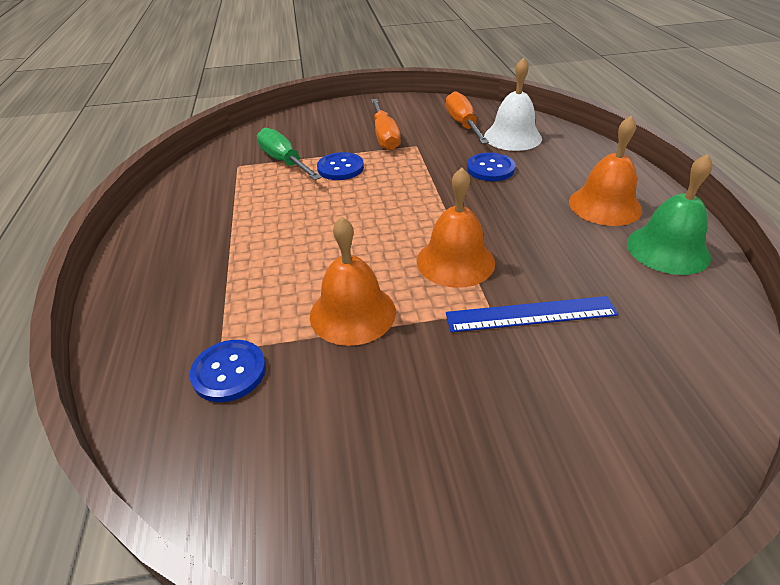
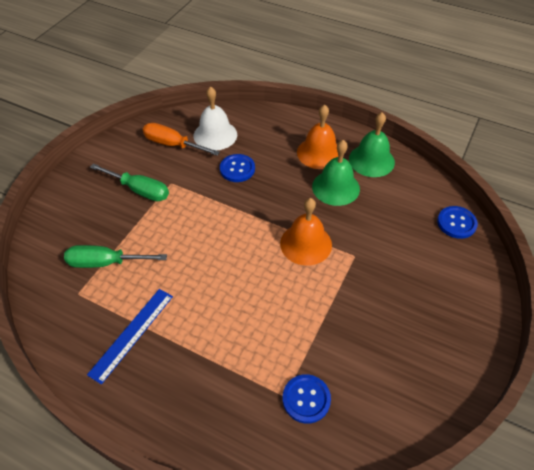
camera: 55 degrees left, 10 degrees up
orange bell [310,217,396,346] -> none
blue button [317,152,364,180] -> blue button moved to [437,206,478,239]
orange screwdriver [371,99,401,151] -> green screwdriver [90,163,169,202]
blue ruler [446,296,619,332] -> blue ruler moved to [87,289,173,385]
none -> green bell [312,140,360,206]

